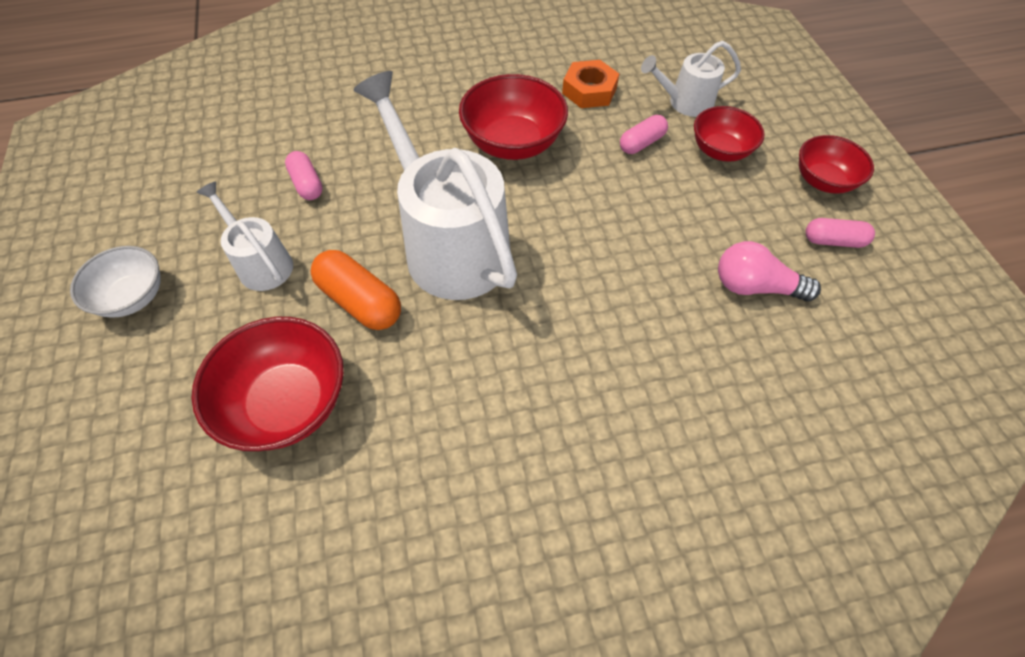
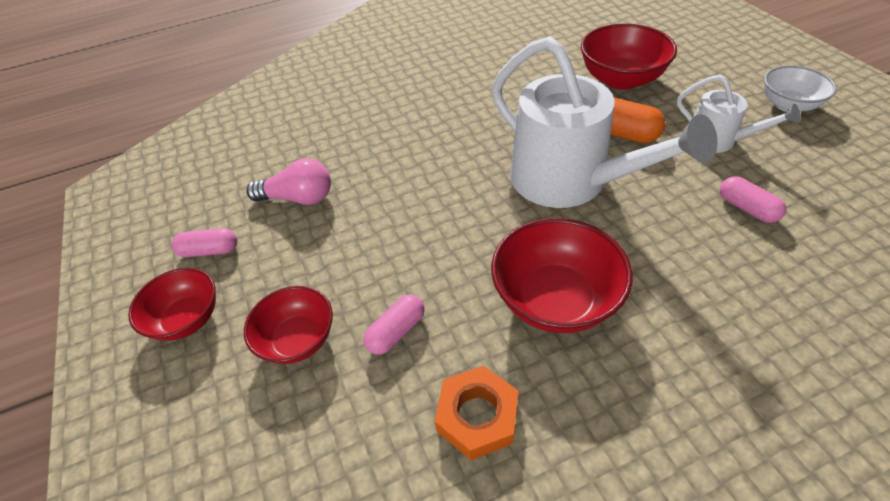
camera: 175 degrees right, 10 degrees down
white watering can [641,41,741,117] -> none

